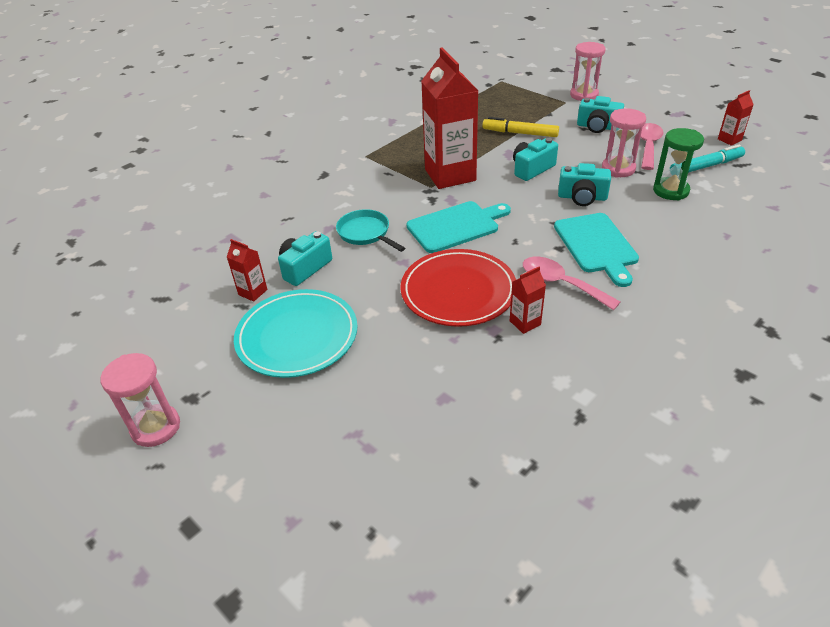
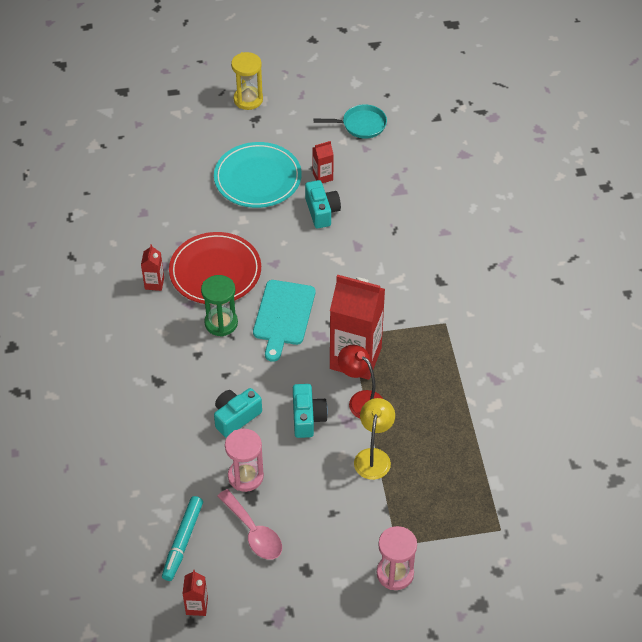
camera: 125 degrees right, 10 degrees up
pink hourglass [101,353,180,447] -> yellow hourglass [231,52,263,110]
turquoise pan [336,209,405,252] -> turquoise pan moved to [314,104,387,139]
yellow marker [482,117,559,137] -> yellow lamp [354,398,395,480]
pink spoon [523,257,620,310] -> none
turquoise cutting board [554,213,639,287] -> none
turquoise camera [577,96,624,133] -> none
green hourglass [653,128,704,200] -> green hourglass moved to [201,275,238,337]
none -> red lamp [338,345,383,419]

